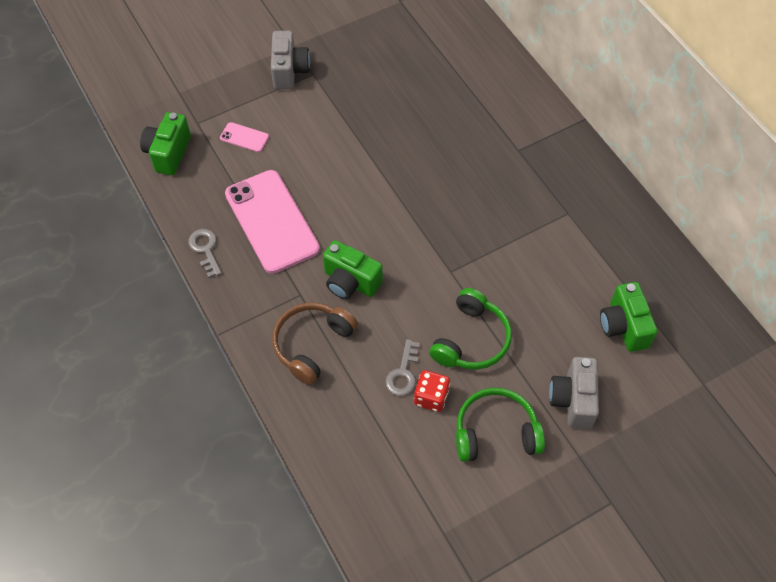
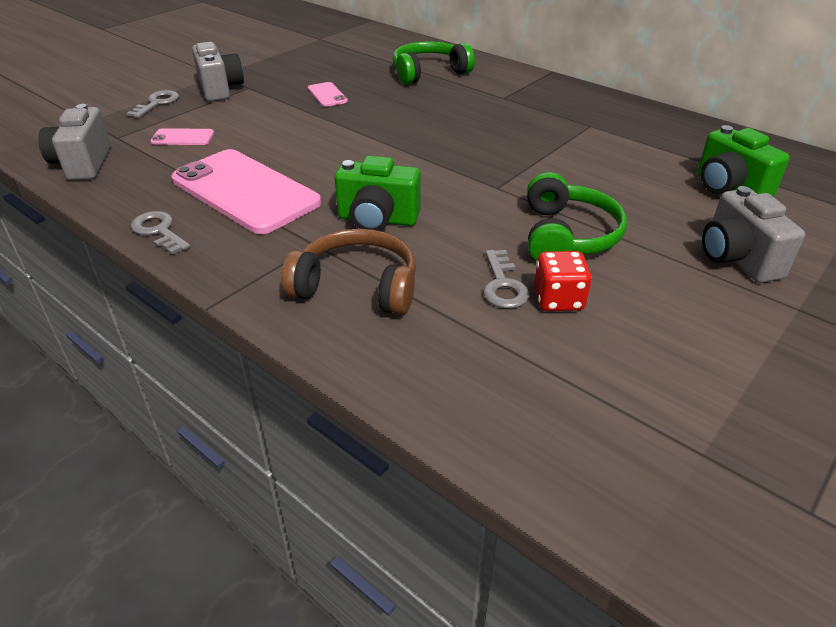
camera: 20 degrees left, 20 degrees down
green camera [140,112,191,175] -> grey camera [38,104,111,180]
brown headphones [272,302,358,385] -> brown headphones turned 90 degrees clockwise [281,229,416,315]
green headphones [456,388,545,462] -> green headphones moved to [393,41,475,85]
none -> grey key [127,90,179,118]
none -> pink phone [308,82,348,107]

